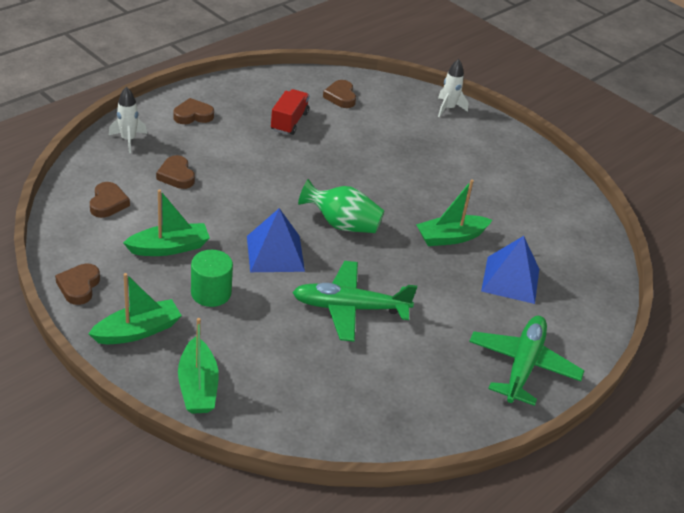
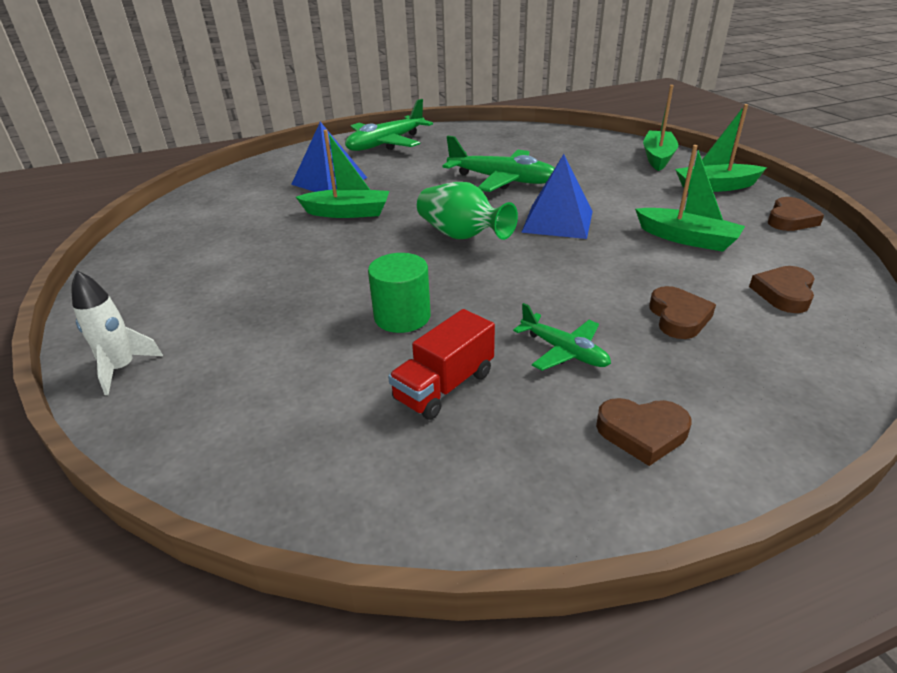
camera: 150 degrees left, 5 degrees down
white rocket [109,86,147,153] -> none
green boat [123,189,210,256] -> green boat turned 150 degrees counterclockwise [635,145,745,252]
green cylinder [191,250,233,307] -> green cylinder moved to [368,253,431,333]
brown heart [323,80,356,108] -> none
none -> green plane [513,303,611,371]

